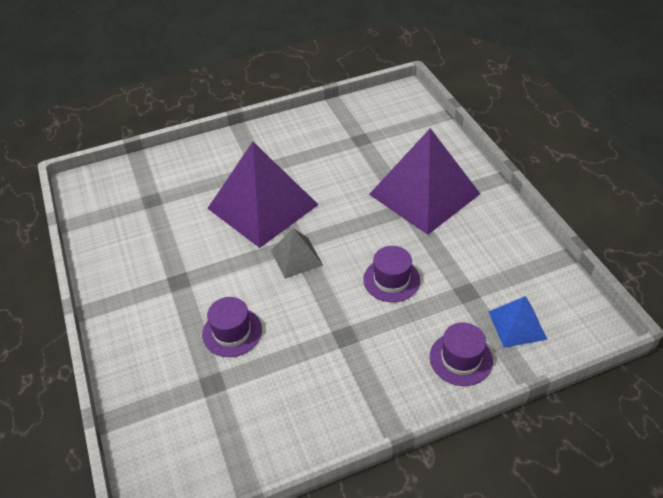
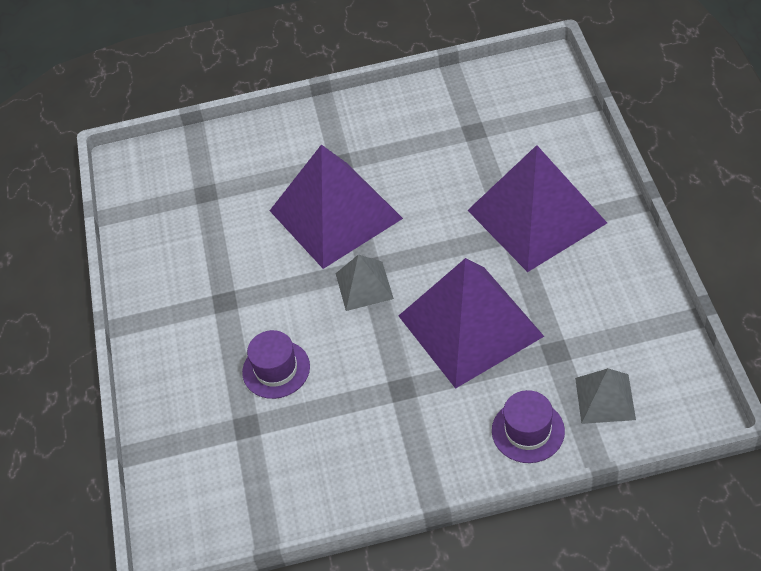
camera: 15 degrees right, 5 degrees up
purple hat [363,246,420,302] -> purple pyramid [399,258,544,389]
blue pyramid [488,296,548,348] -> grey pyramid [575,368,636,424]

